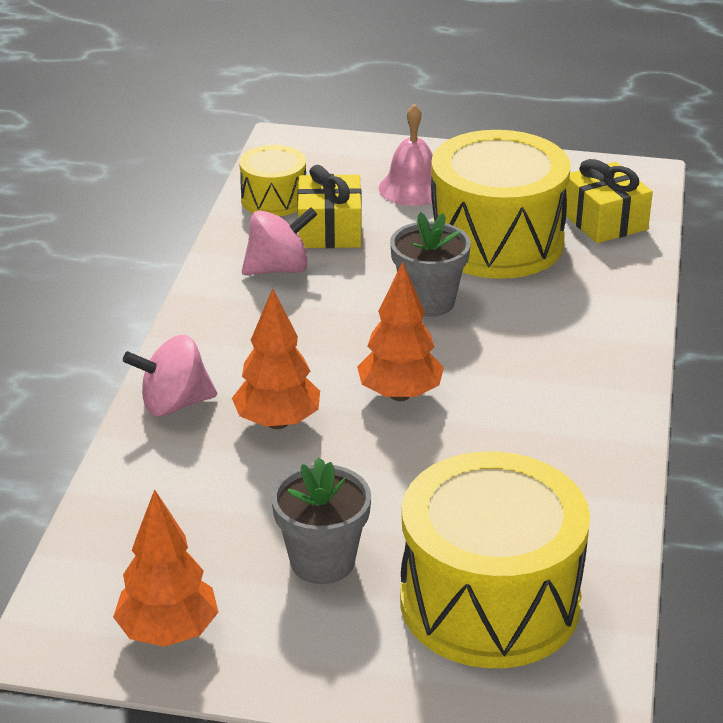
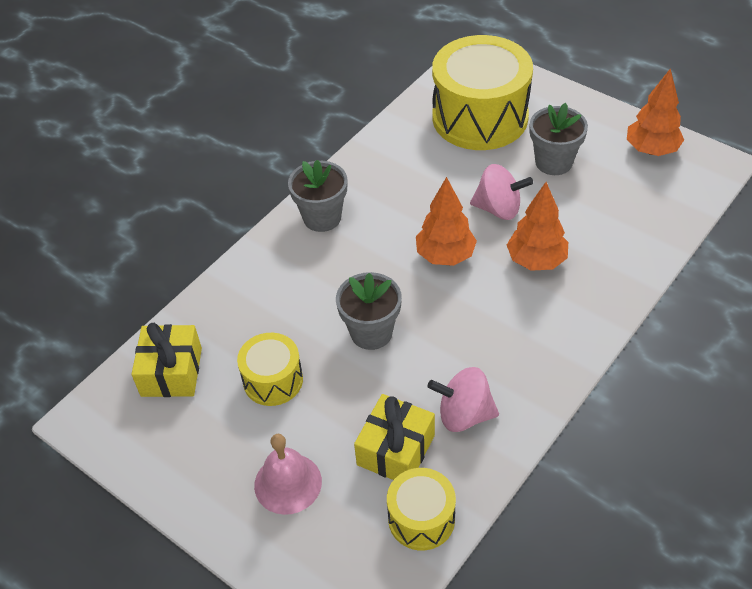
camera: 150 degrees left, 15 degrees up
pink spinning top [123,335,217,416] -> pink spinning top moved to [470,164,533,220]
yellow drum [431,130,571,279] -> yellow drum [237,333,303,406], size x0.51
none -> grey flower pot [288,160,347,232]

